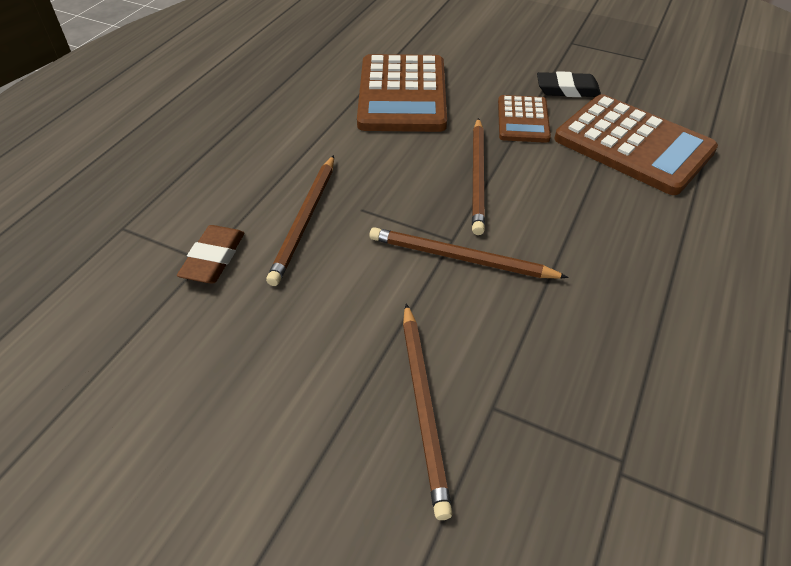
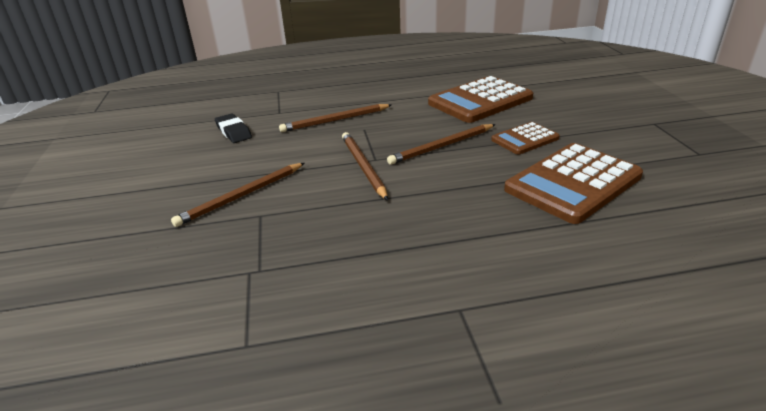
camera: 55 degrees right, 15 degrees down
brown eraser [177,225,244,284] -> none
black eraser [537,71,601,97] -> black eraser moved to [215,113,252,143]
brown calculator [555,94,718,195] -> brown calculator turned 45 degrees clockwise [504,143,643,224]

